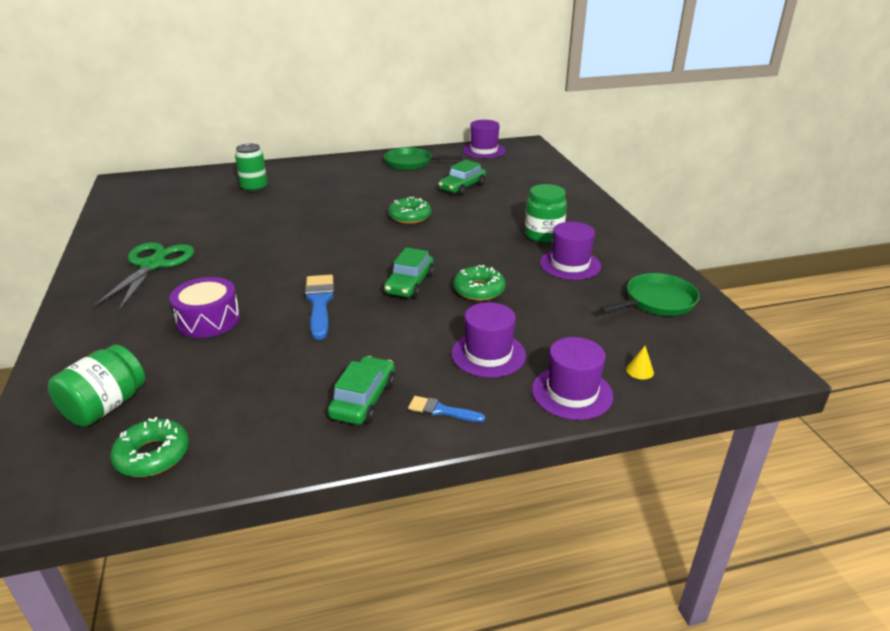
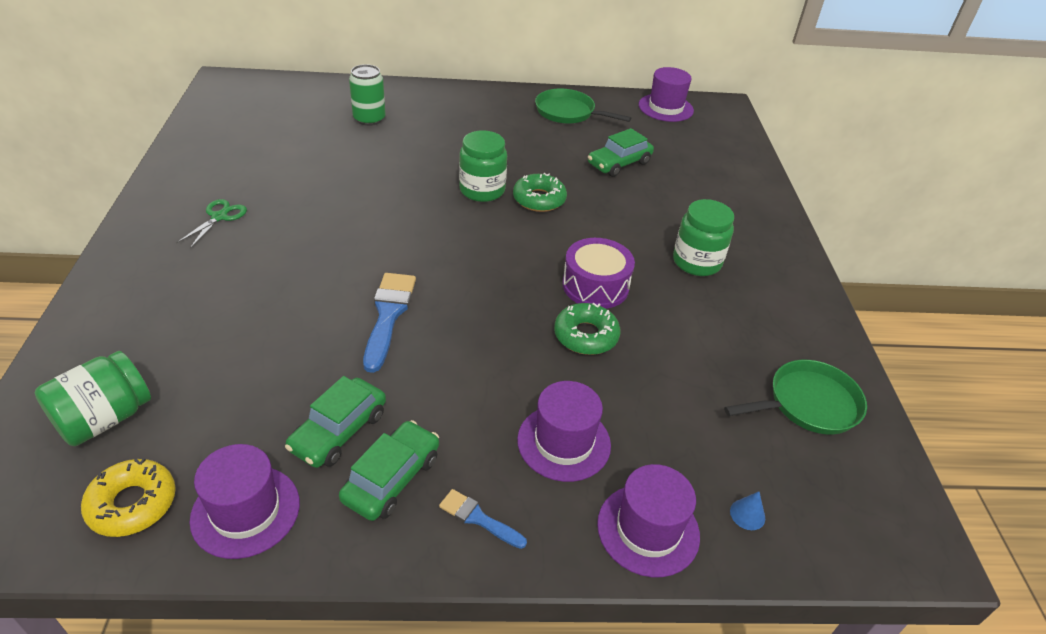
camera: 10 degrees right, 10 degrees up
green scissors [92,242,194,311] -> green scissors [176,199,247,248], size x0.53
green donut [110,417,189,477] -> yellow donut [81,458,176,537]
purple drum [170,277,240,338] -> purple drum moved to [562,238,635,309]
green car [384,247,434,298] -> green car moved to [285,376,386,468]
purple hat [540,222,601,280] -> purple hat moved to [190,444,300,559]
yellow cone [626,346,654,380] -> blue cone [730,491,765,530]
none -> green jar [459,130,507,202]

